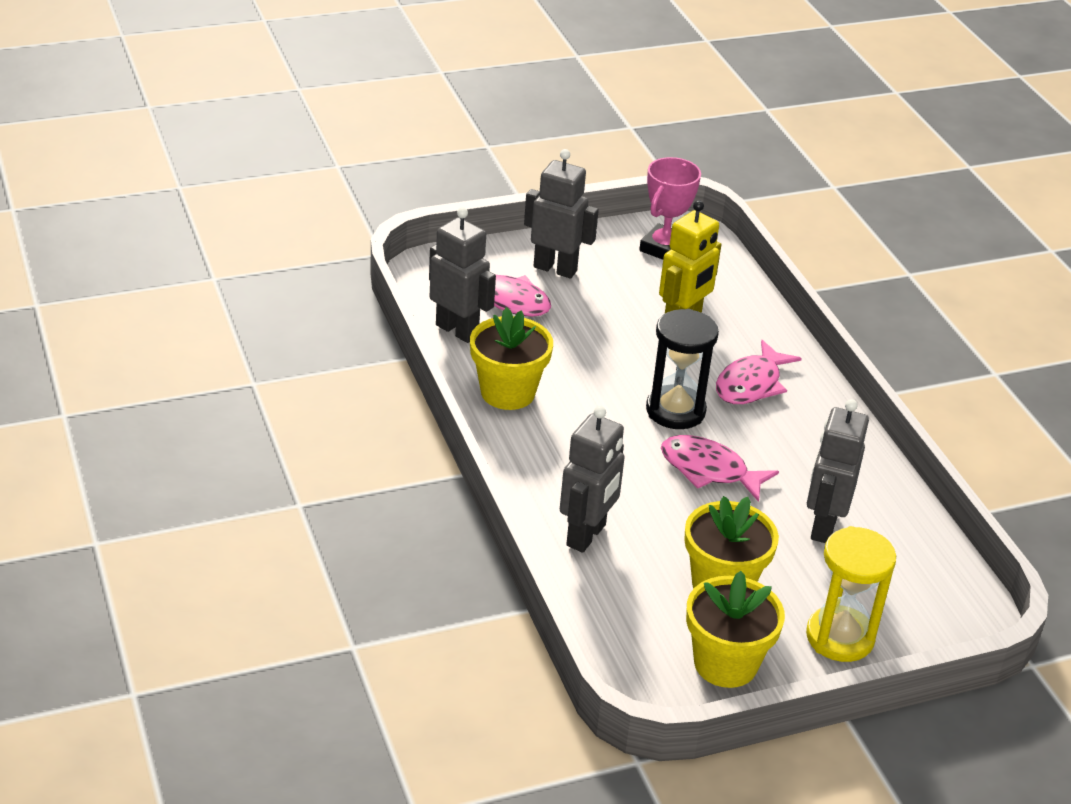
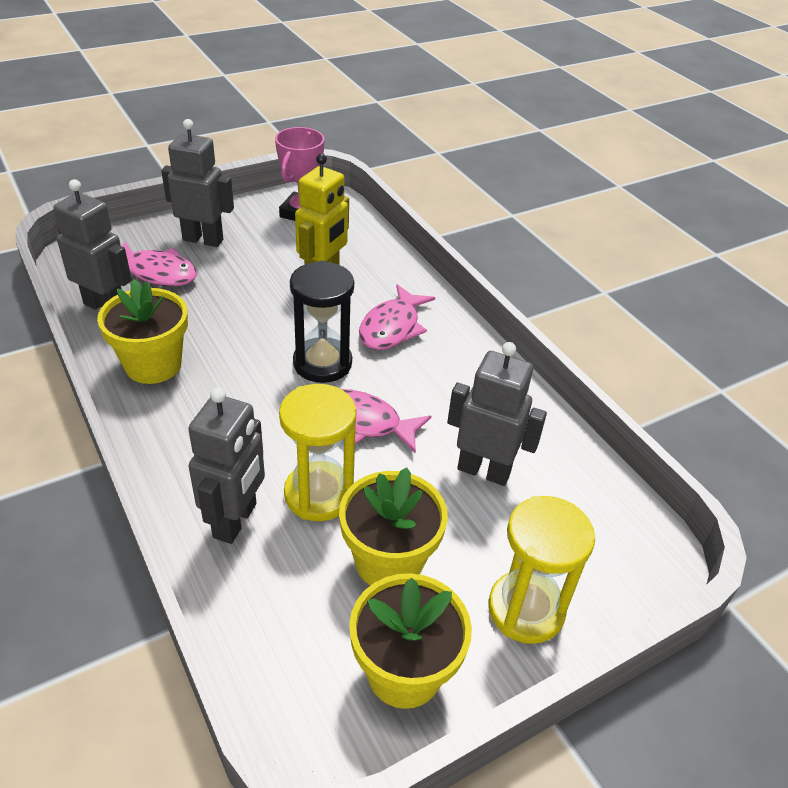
camera: 10 degrees left, 5 degrees up
grey robot [807,399,869,543] -> grey robot turned 105 degrees clockwise [447,342,547,486]
none -> yellow hourglass [279,384,356,521]

